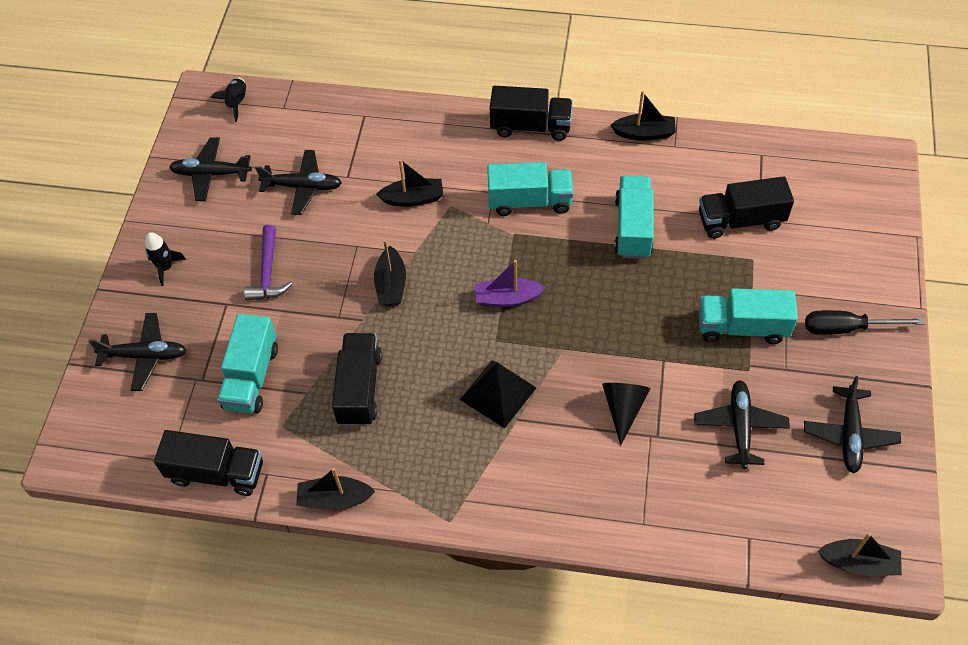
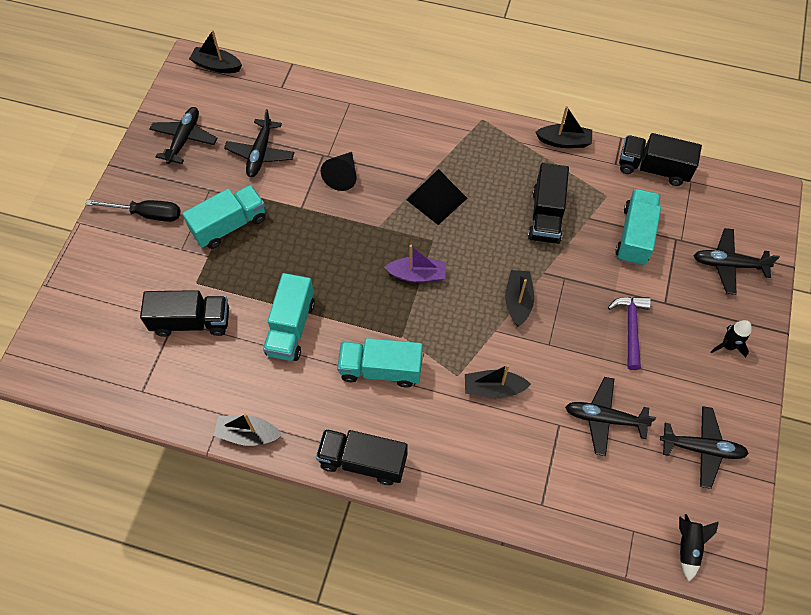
camera: 175 degrees left, 5 degrees up
turquoise truck [699,288,798,344] -> turquoise truck turned 45 degrees counterclockwise [182,185,265,249]

